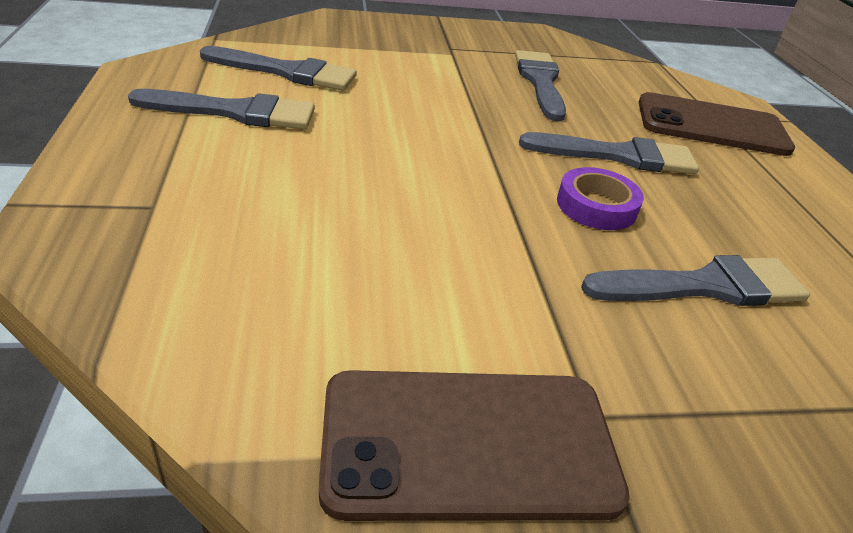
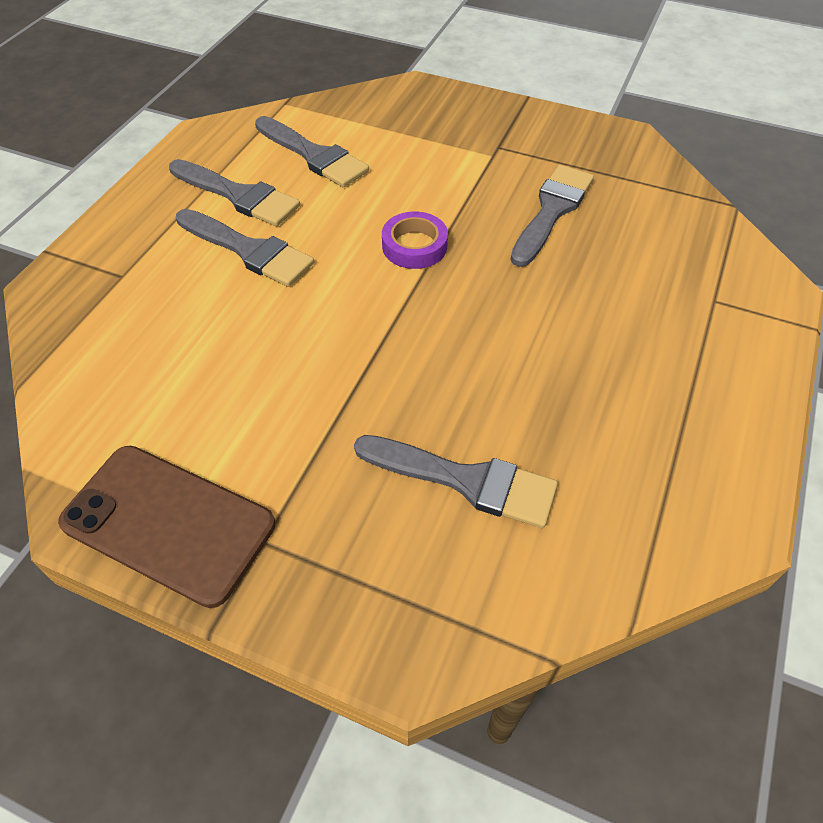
camera: 35 degrees right, 15 degrees up
grey brush [519,132,699,174] -> grey brush moved to [176,209,314,287]
purple tape [557,167,644,230] -> purple tape moved to [382,212,448,269]
brown phone [638,92,795,156] -> none

